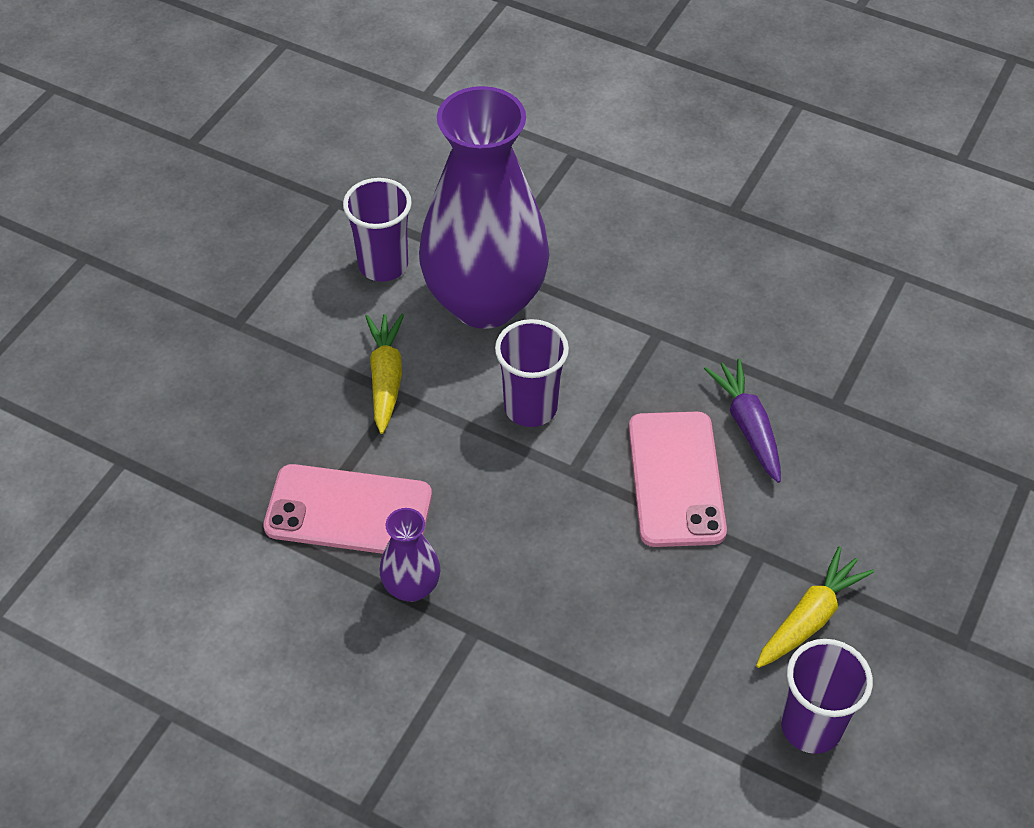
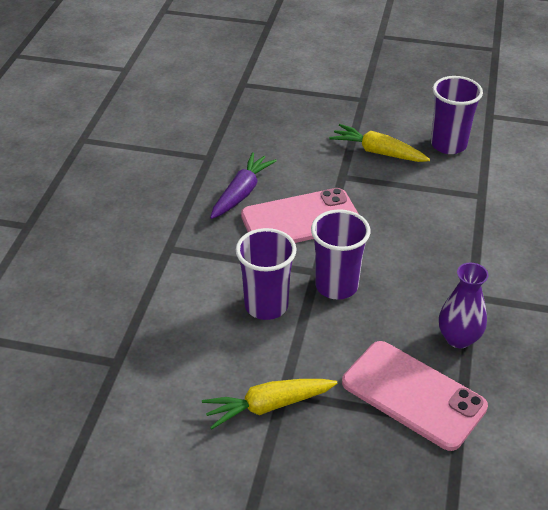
camera: 105 degrees left, 10 degrees down
pink phone [263,464,432,554] -> pink phone turned 45 degrees counterclockwise [342,341,488,451]
purple cup [343,178,412,282] -> purple cup moved to [311,209,370,300]
purple vase [419,86,549,329] -> none
purple carrot [704,358,781,483] -> purple carrot turned 150 degrees clockwise [210,152,277,219]

